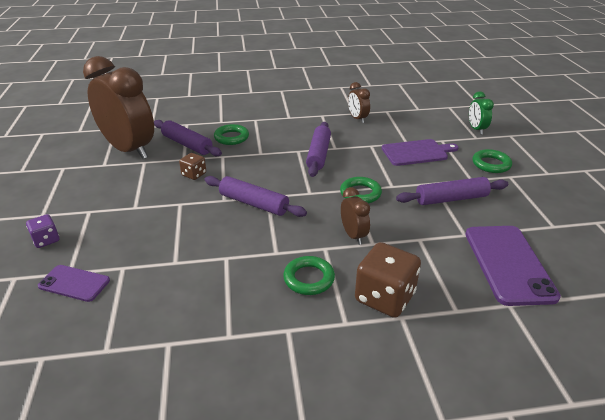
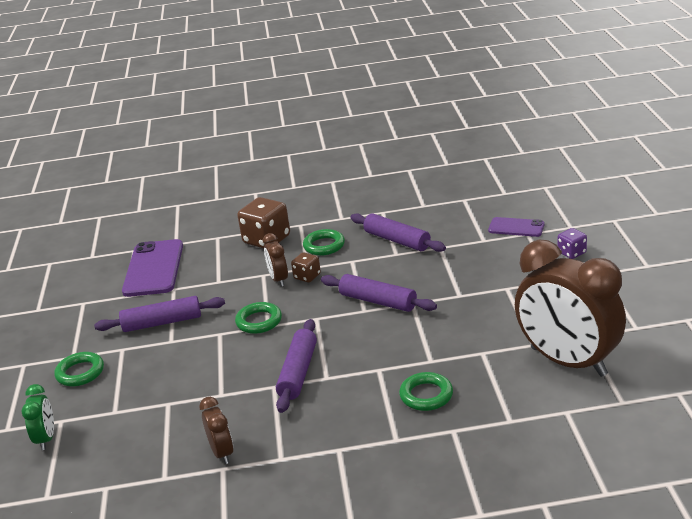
camera: 175 degrees left, 5 degrees down
purple rolling pin [154,120,222,156] -> purple rolling pin moved to [350,213,446,252]
brown dice [179,153,206,180] -> brown dice moved to [291,252,321,282]
purple cutting board [382,139,459,166] -> none

